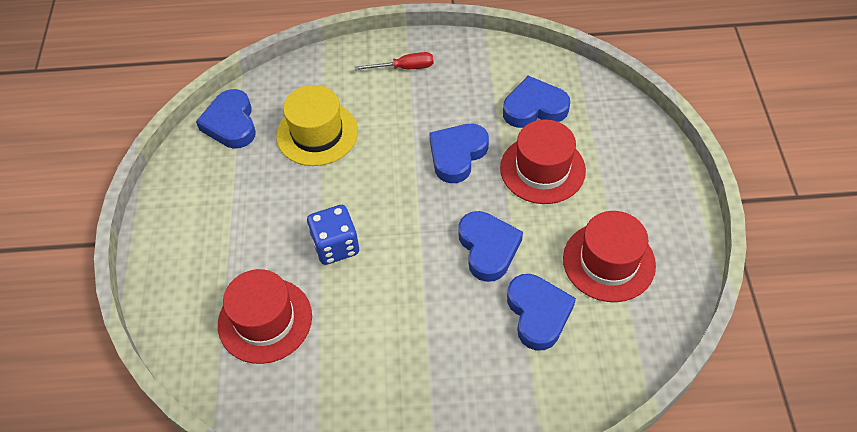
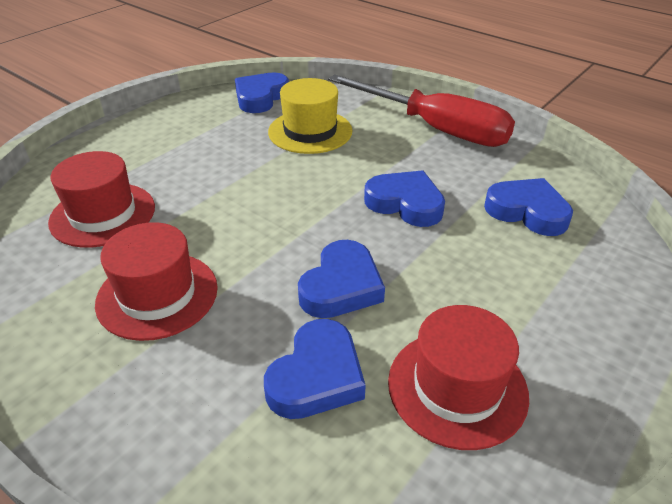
camera: 40 degrees right, 15 degrees down
blue dice [307,205,359,265] -> none
red screwdriver [355,52,434,70] -> red screwdriver [328,74,515,147], size x2.40
blue heart [429,124,489,183] -> blue heart turned 45 degrees clockwise [364,170,445,227]
red hat [500,119,586,204] -> red hat moved to [95,222,218,341]

